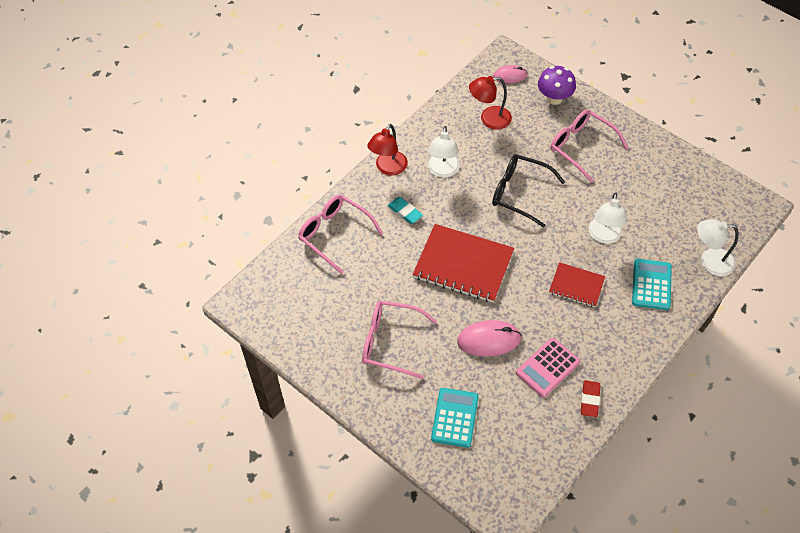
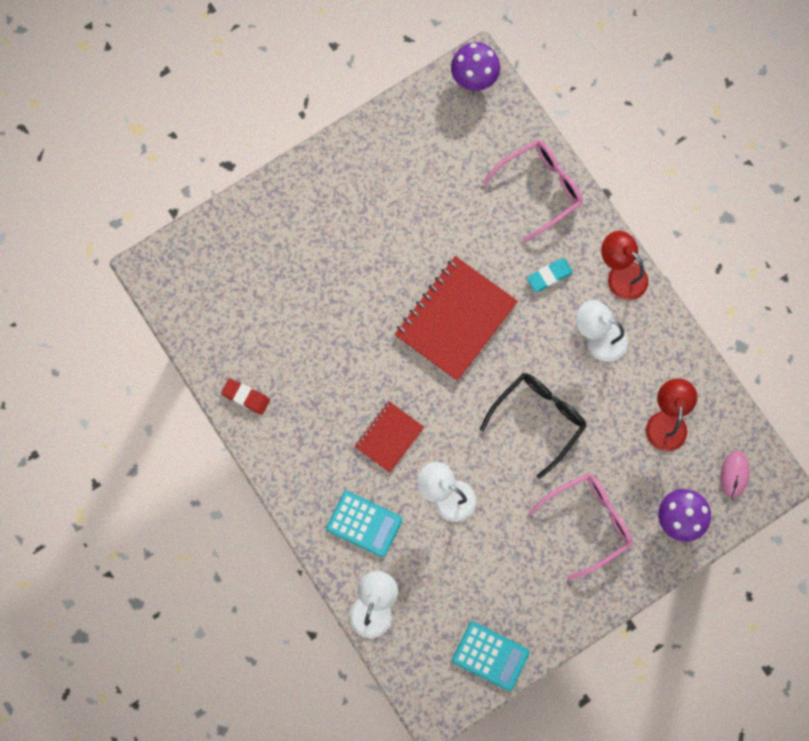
camera: 105 degrees right, 20 degrees up
pink glasses [362,301,437,379] -> none
turquoise calculator [431,388,479,448] -> turquoise calculator moved to [452,622,530,691]
pink mouse [457,320,522,357] -> none
pink calculator [516,338,580,397] -> none
none -> purple mushroom [451,42,500,91]

